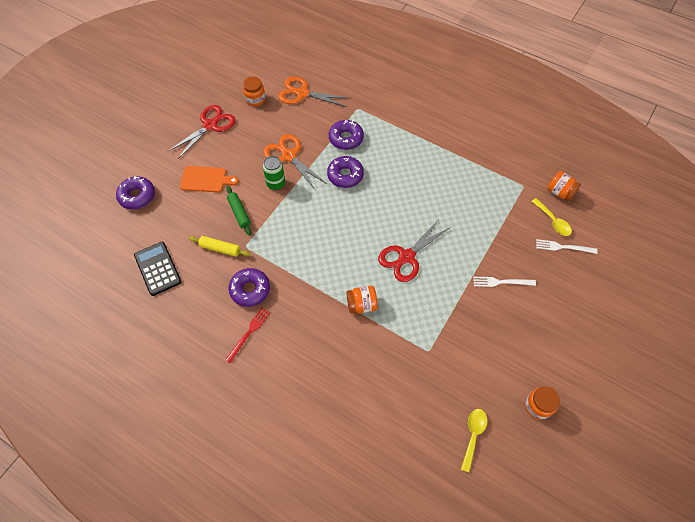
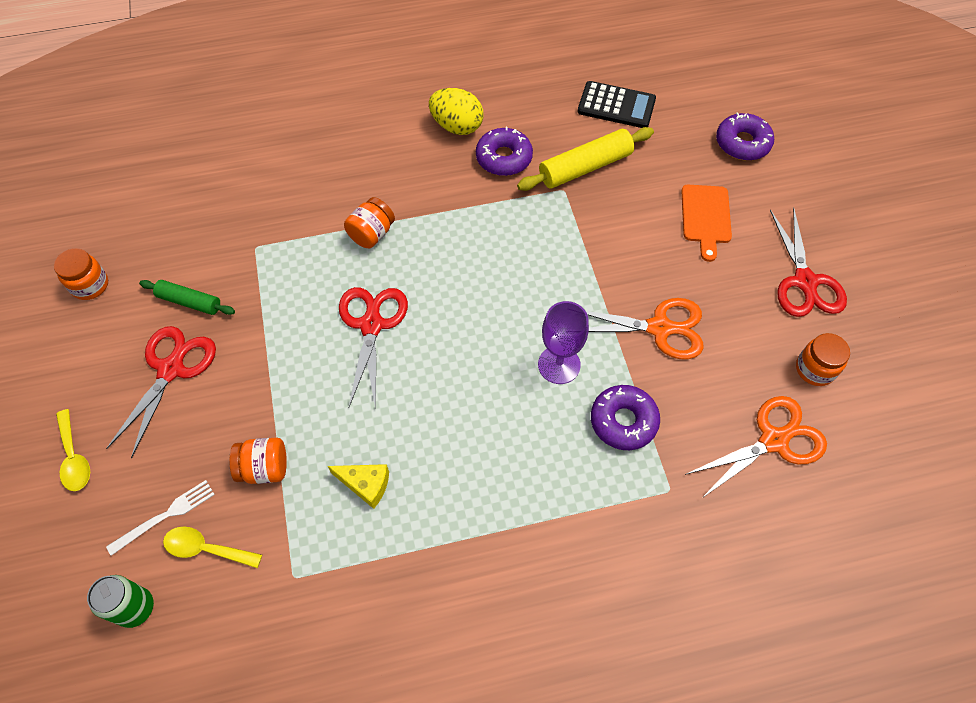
camera: 135 degrees right, 0 degrees up
orange cutting board [180,166,239,192] -> orange cutting board turned 45 degrees counterclockwise [681,185,732,262]
yellow rolling pin [189,236,250,257] -> yellow rolling pin [517,127,654,191], size x1.63
red fork [225,307,271,363] -> yellow egg [429,88,483,135]
green rolling pin [226,186,252,236] -> green rolling pin moved to [139,280,235,315]
green can [263,156,285,190] -> green can moved to [87,575,154,628]
purple donut [327,156,364,188] -> purple goblet [538,301,589,384]
yellow spoon [461,409,487,472] -> yellow spoon moved to [56,409,90,491]
white fork [473,277,536,287] -> none
orange jar [547,171,581,201] -> orange jar moved to [229,438,287,484]
none -> red scissors [106,326,216,458]
none -> yellow cheese [328,464,389,509]

